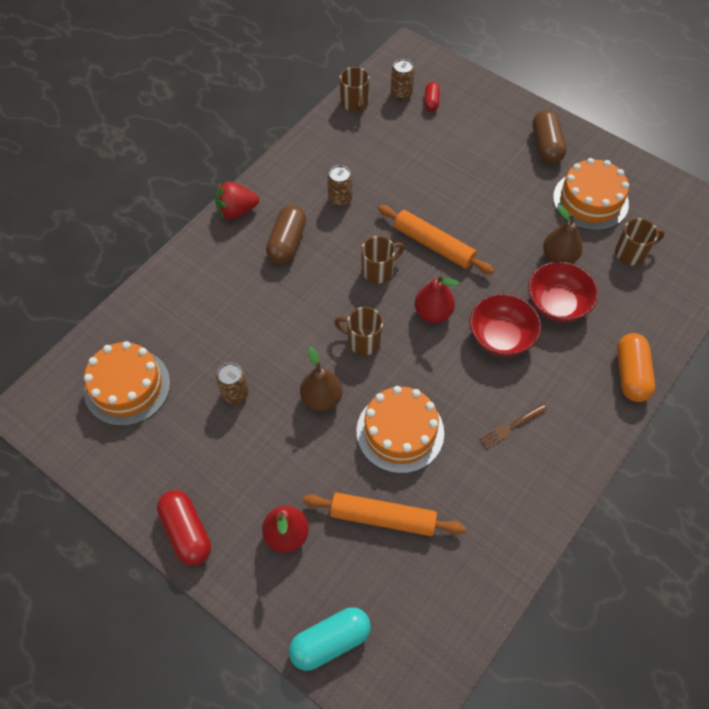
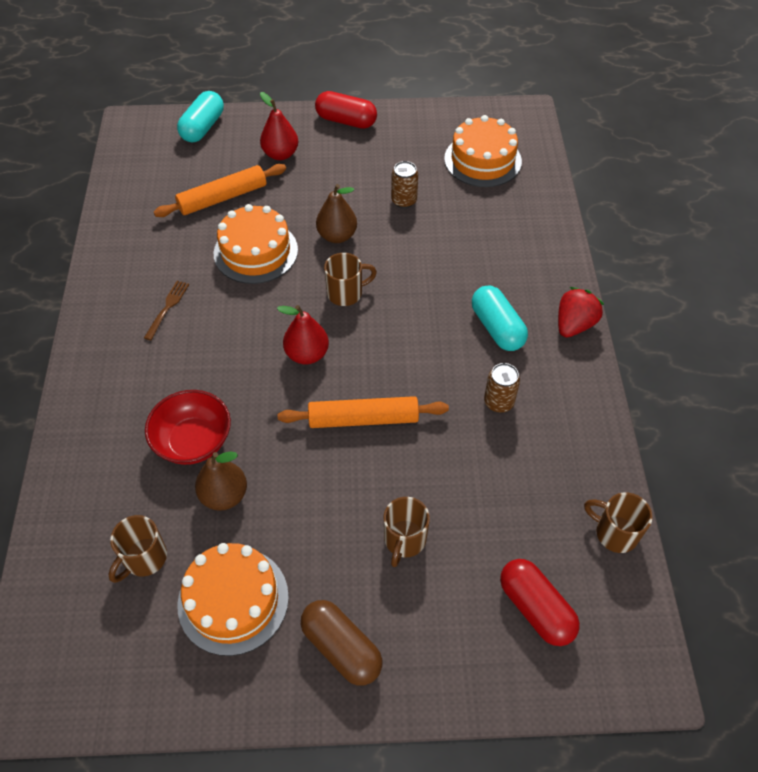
camera: 140 degrees right, 5 degrees down
brown capsule [266,205,306,264] -> turquoise capsule [472,286,528,351]
brown mug [361,236,404,283] -> brown mug moved to [384,497,430,567]
brown can [391,59,415,100] -> none
red capsule [424,82,440,111] -> red capsule [500,559,580,646], size x1.76
red bowl [470,294,541,357] -> none
orange capsule [617,333,655,402] -> none

